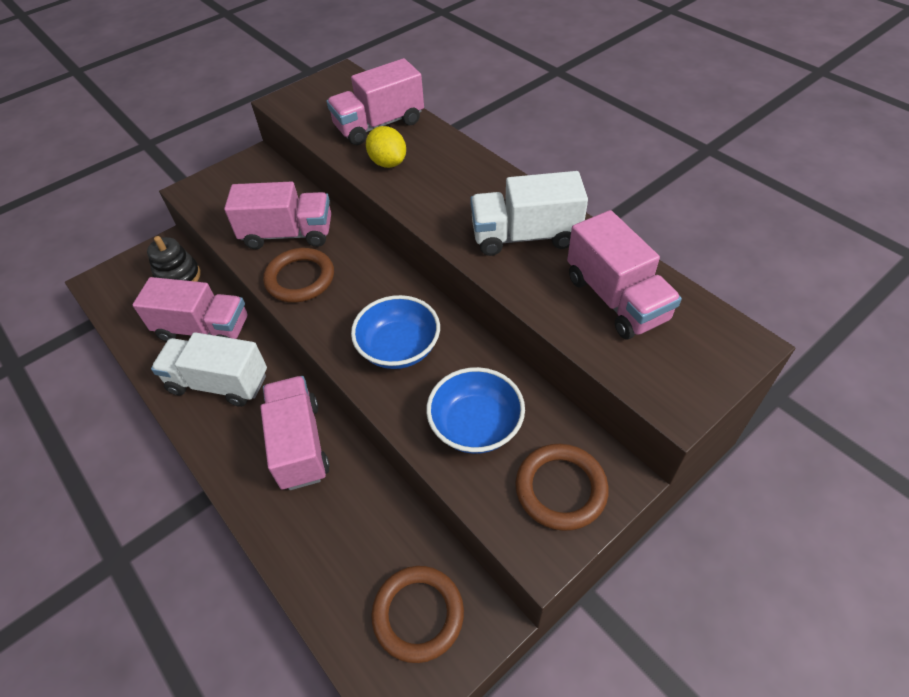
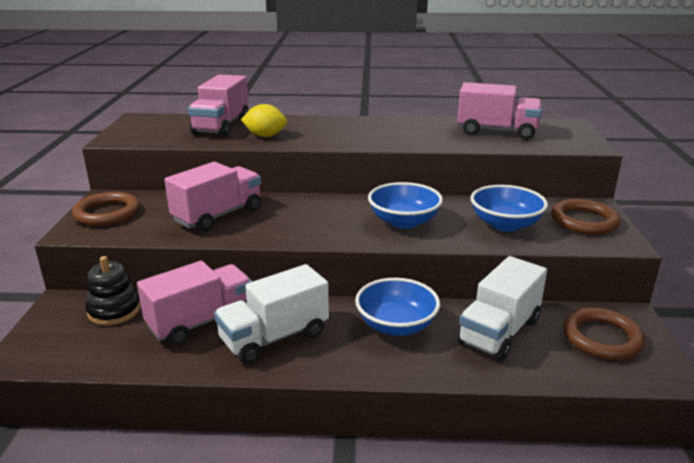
camera: 50 degrees left, 25 degrees down
pink truck [260,376,330,490] -> blue bowl [355,278,440,336]
brown ring [263,248,334,303] -> brown ring moved to [72,192,140,226]
white truck [470,171,588,256] -> white truck moved to [457,256,547,361]

